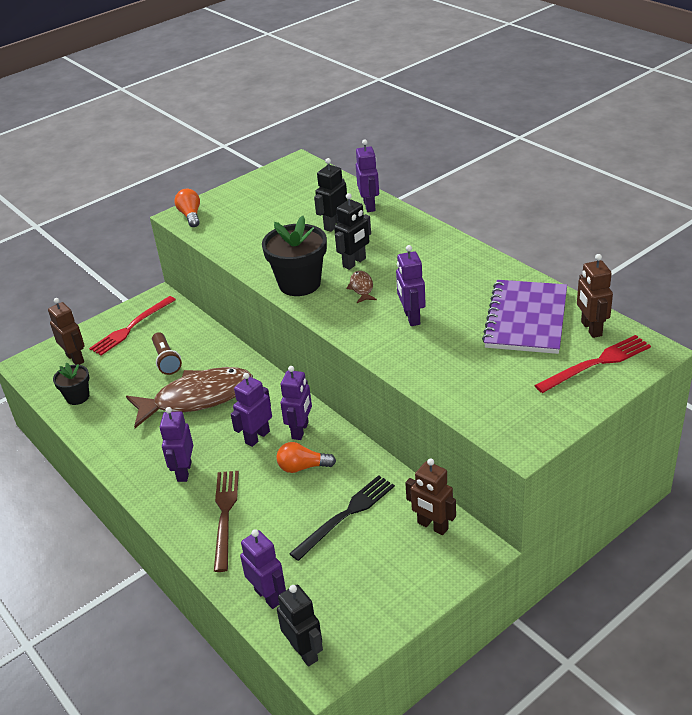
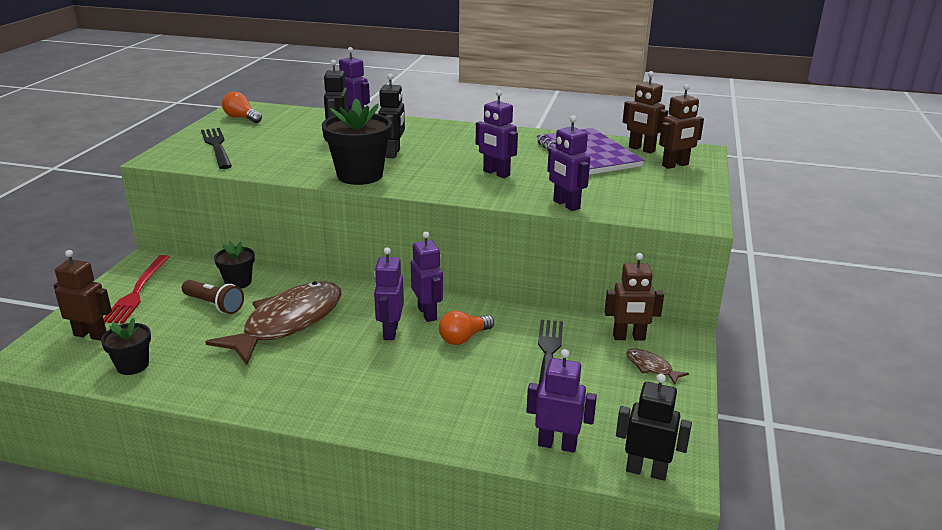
camera: 40 degrees left, 10 degrees down
purple robot [160,407,193,482] -> purple robot moved to [547,115,590,211]
orange light bulb [174,189,200,227] -> orange light bulb moved to [222,91,262,123]
brown fork [214,471,239,572] -> none
brown fish [346,271,377,303] -> brown fish moved to [626,349,689,385]
red fork [534,335,651,393] -> brown robot [659,84,704,169]
none -> black fork [201,128,232,169]
none -> black flower pot [214,241,255,289]

